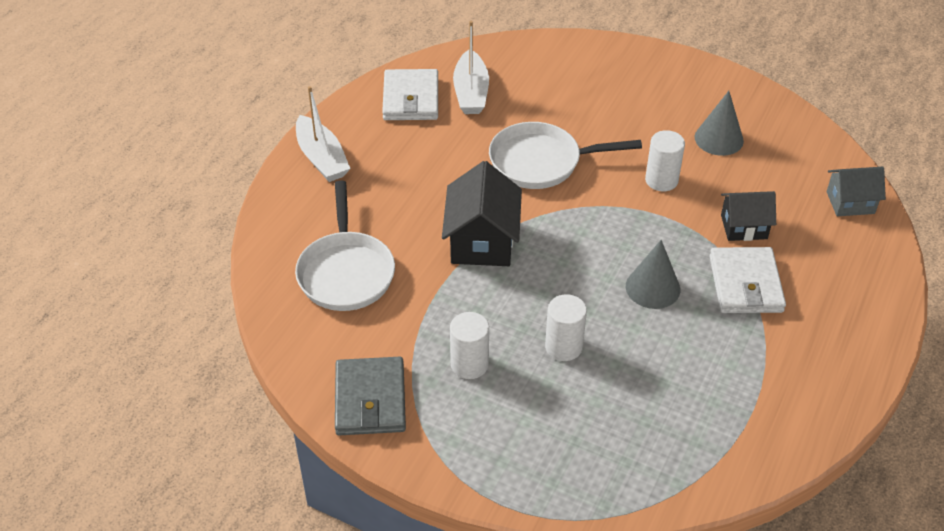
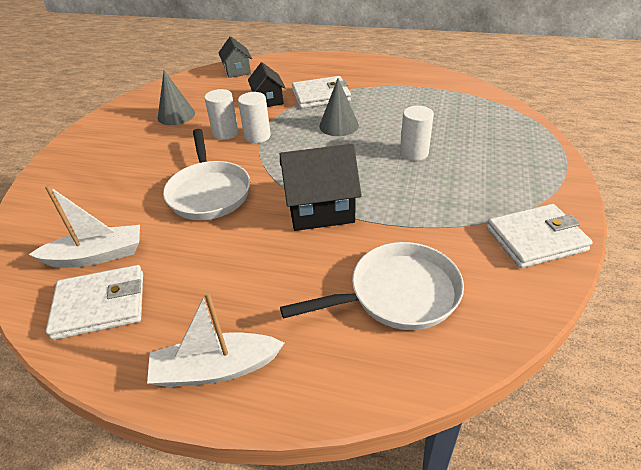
camera: 100 degrees left, 5 degrees down
white boat [296,86,351,182] -> white boat turned 150 degrees counterclockwise [147,291,284,387]
grey wallet [335,357,406,435] -> white wallet [486,204,593,268]
white cylinder [450,312,489,379] -> white cylinder moved to [238,92,271,143]

